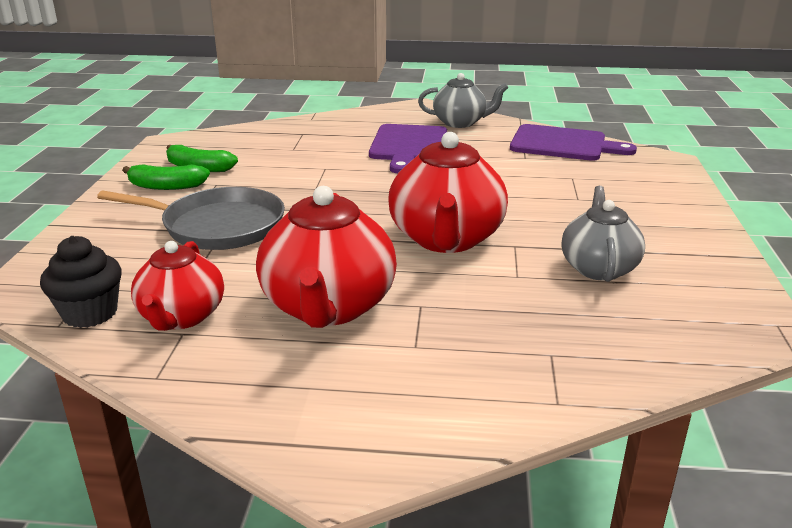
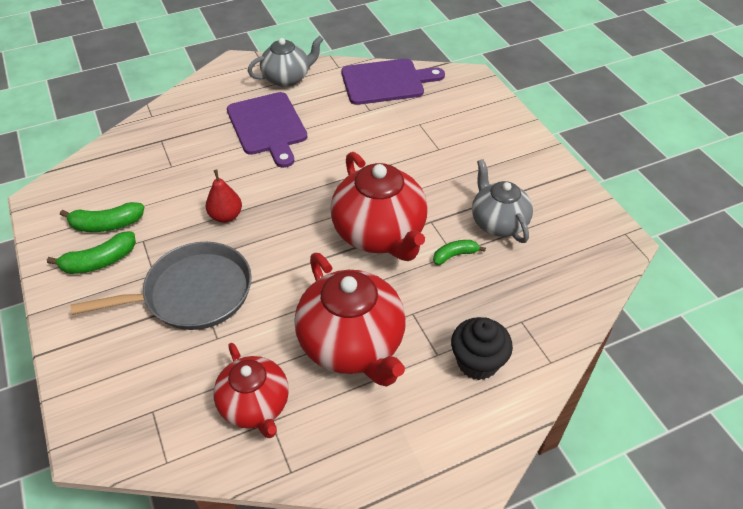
camera: 30 degrees left, 20 degrees up
black cupcake [40,236,122,328] -> black cupcake moved to [451,317,513,380]
none -> red pear [206,170,242,223]
none -> green banana [433,240,486,265]

